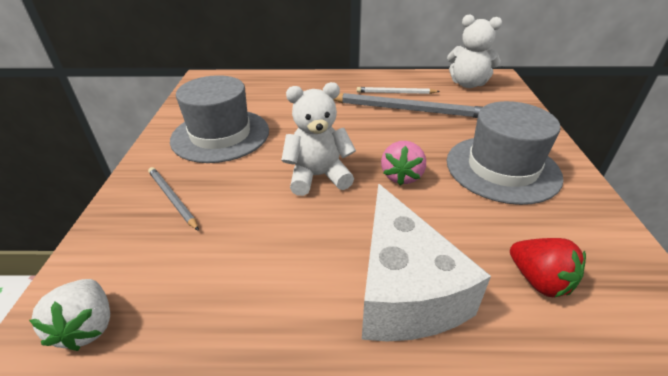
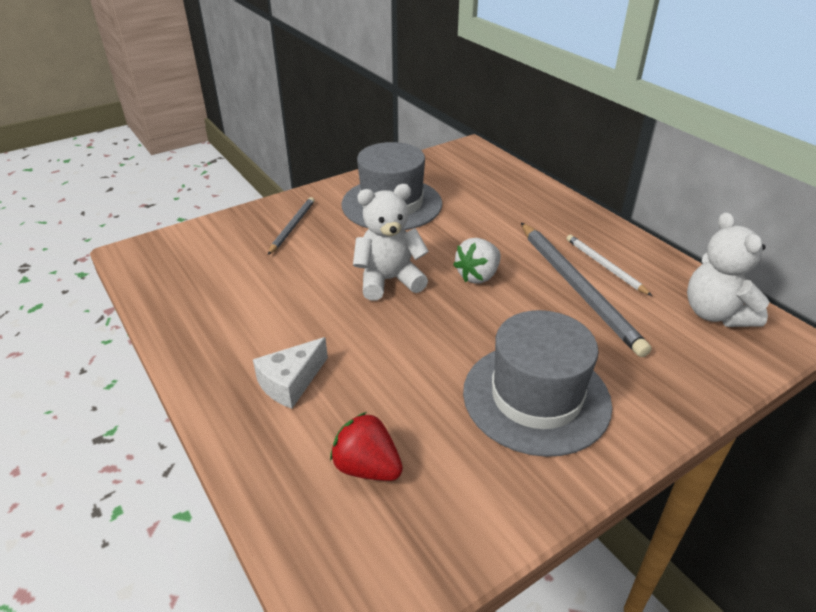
camera: 55 degrees right, 0 degrees up
white strawberry [29,279,110,351] -> white strawberry moved to [453,238,501,284]
white teddy bear [281,82,356,196] -> white teddy bear turned 60 degrees counterclockwise [353,184,429,301]
white cheese [362,184,491,341] -> white cheese [253,337,328,409], size x0.53
pink strawberry [381,141,426,185] -> none
red strawberry [510,238,586,298] -> red strawberry turned 105 degrees clockwise [330,412,403,481]

